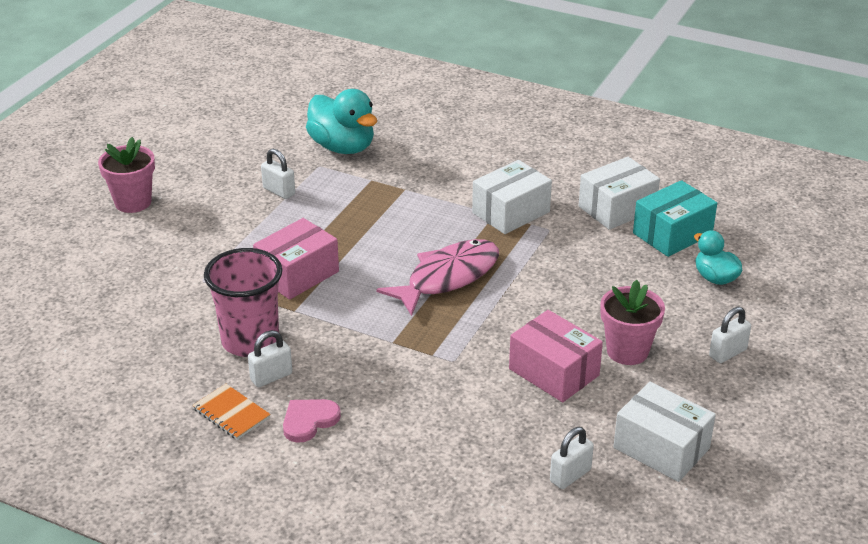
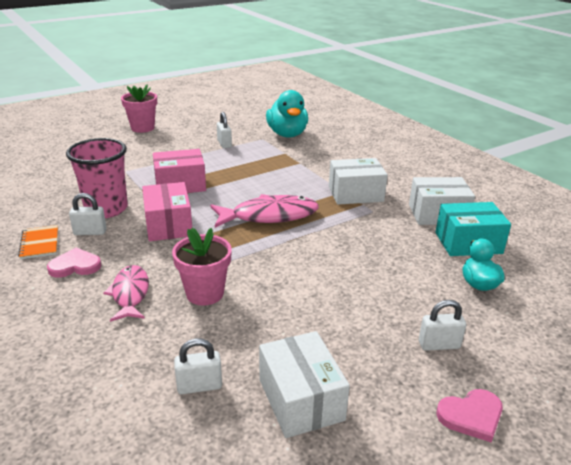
camera: 30 degrees right, 5 degrees down
pink box [509,310,603,402] -> pink box moved to [142,182,192,241]
pink flower pot [600,280,665,365] -> pink flower pot moved to [172,228,232,306]
none -> pink fish [103,265,149,322]
none -> pink heart [437,389,503,443]

